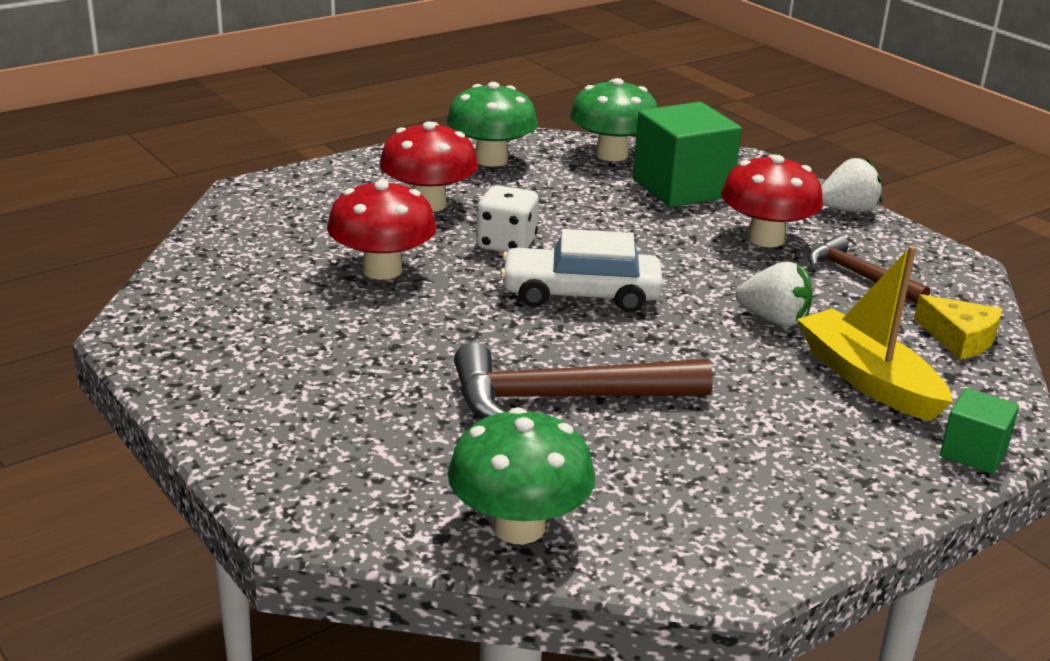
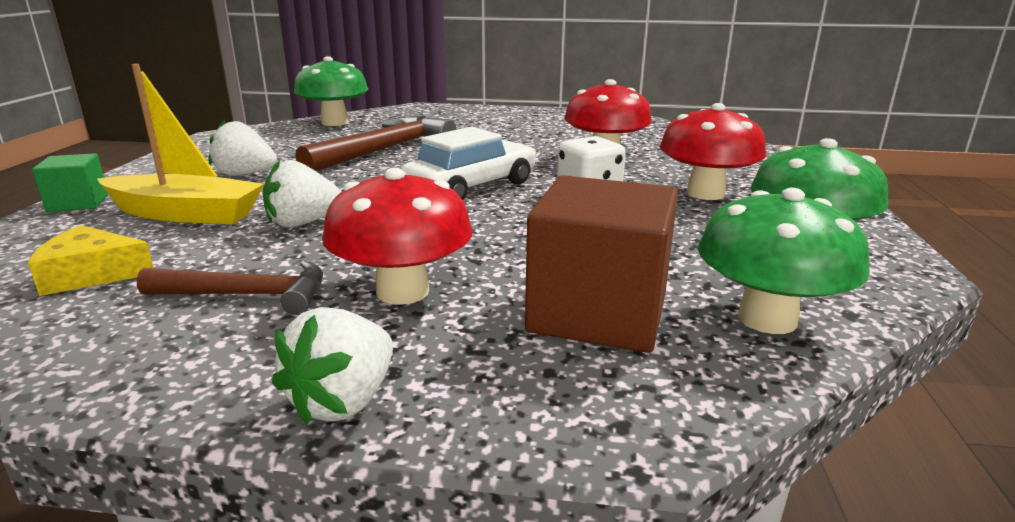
camera: 135 degrees right, 5 degrees down
green cube [633,102,742,207] -> brown cube [525,175,678,353]
none -> white strawberry [209,120,277,176]

